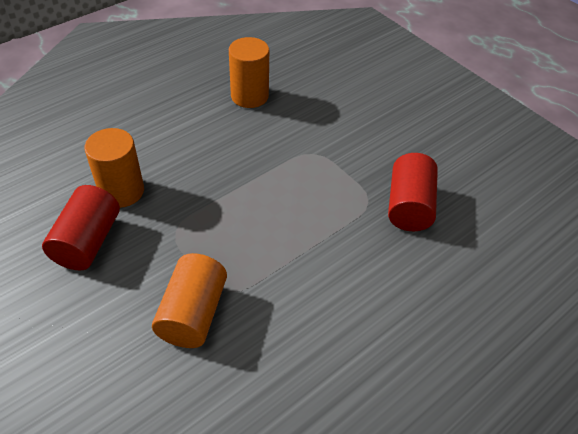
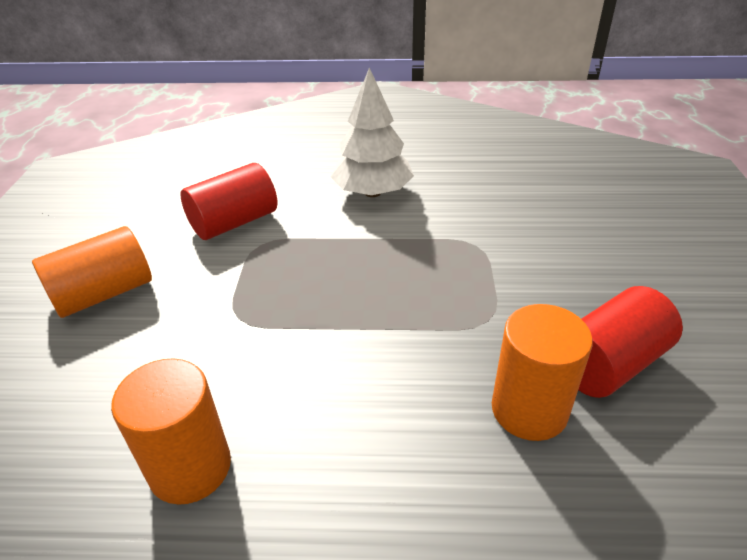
camera: 135 degrees left, 10 degrees down
orange cylinder [152,253,227,348] -> orange cylinder moved to [32,226,152,318]
none -> white tree [330,68,414,197]

